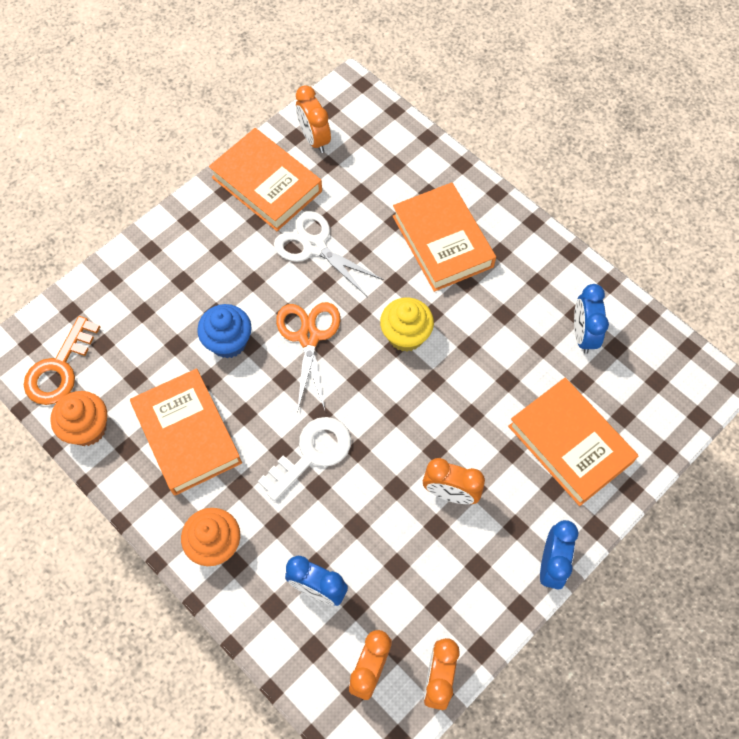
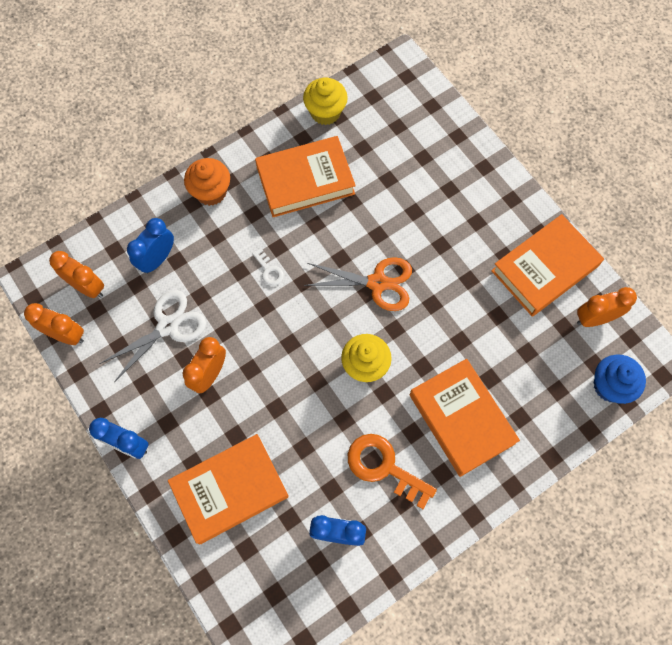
camera: 100 degrees right, 5 degrees up
orange key [24,316,100,405] -> orange key moved to [348,434,437,509]
orange cupcake [50,391,107,446] -> yellow cupcake [303,77,348,125]
blue cupcake [197,304,252,359] -> blue cupcake moved to [594,355,646,404]
white key [258,417,351,501] -> white key [252,248,284,286], size x0.49
white scissors [274,211,384,296] -> white scissors moved to [99,290,206,382]
orange book [393,182,496,292] -> orange book turned 75 degrees clockwise [409,359,520,477]

